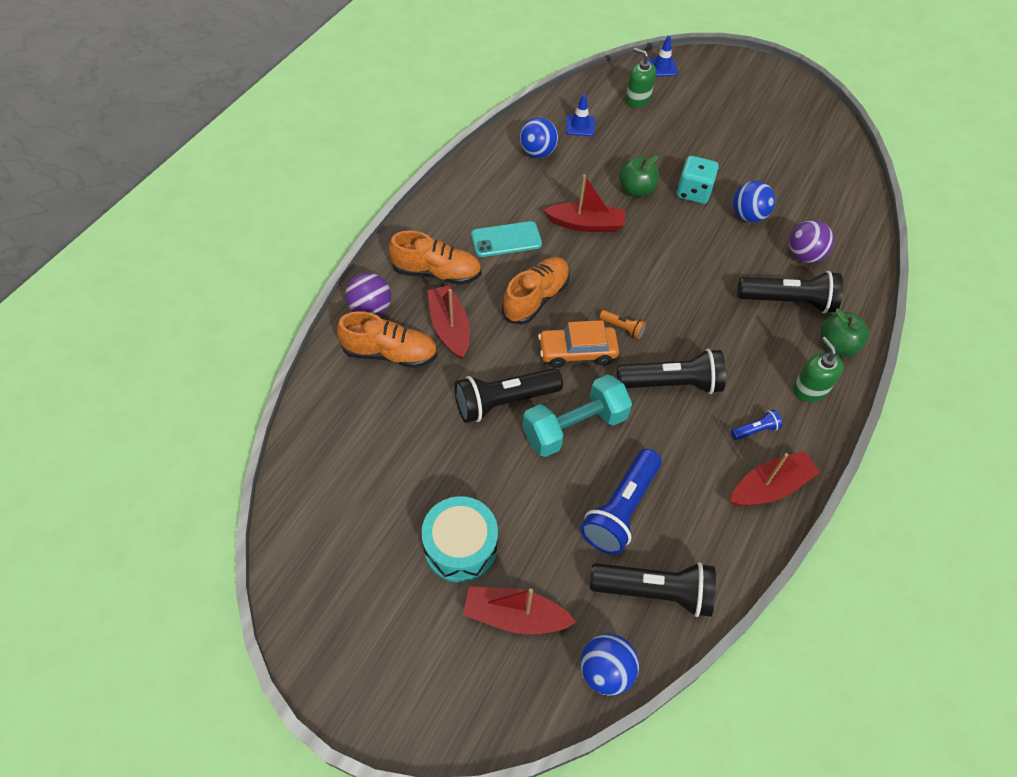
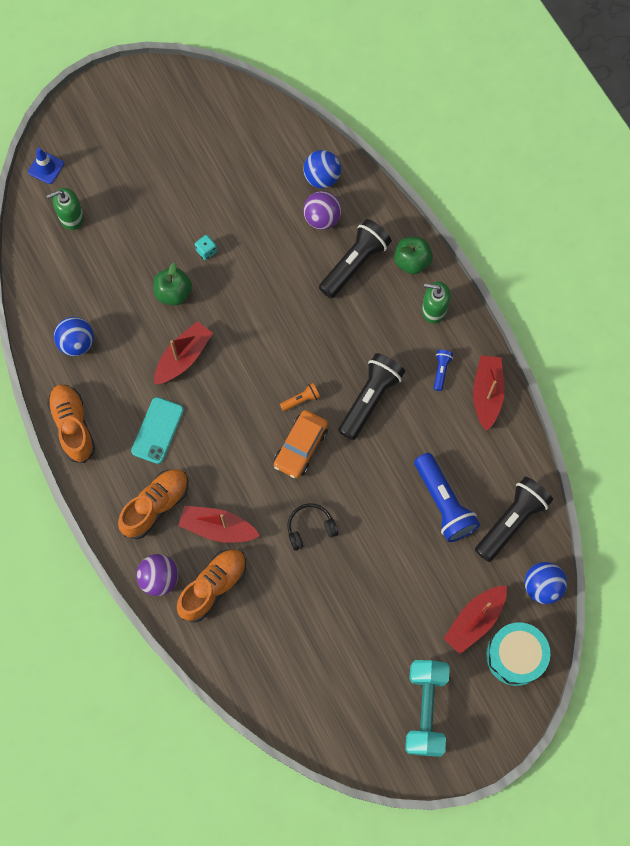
camera: 55 degrees left, 15 degrees up
turquoise drum [421,496,498,582] -> turquoise drum moved to [486,622,550,686]
black flashlight [455,368,563,423] -> black headphones [287,503,338,551]
orange shoe [502,257,570,325] -> orange shoe moved to [47,384,95,463]
turquoise dumbbell [522,374,632,457] -> turquoise dumbbell moved to [405,660,450,757]
blue traffic cone [566,94,595,136] -> none
turquoise dice [677,156,719,204] -> turquoise dice [195,235,217,260], size x0.54
blue ball [733,181,776,222] -> blue ball moved to [303,150,341,189]

